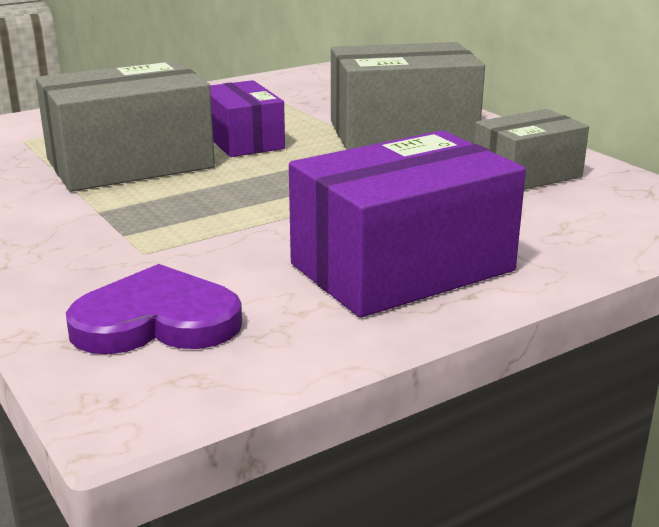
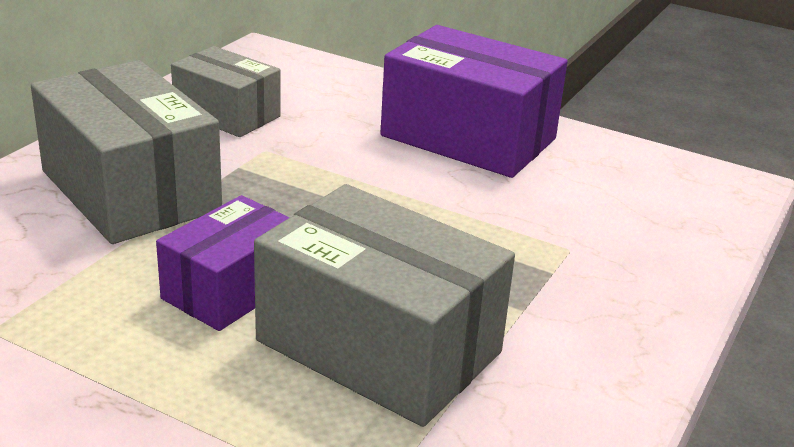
camera: 120 degrees left, 5 degrees up
purple heart [66,264,242,354] -> none

